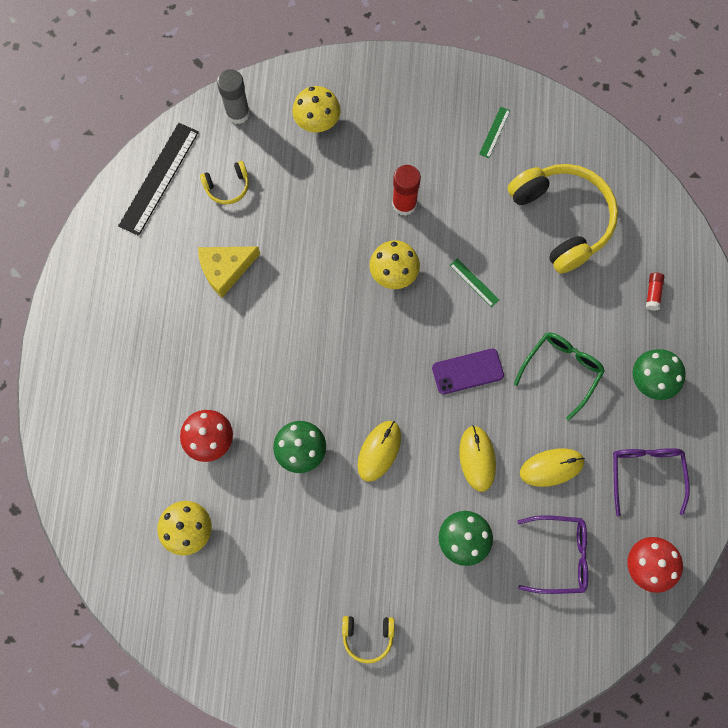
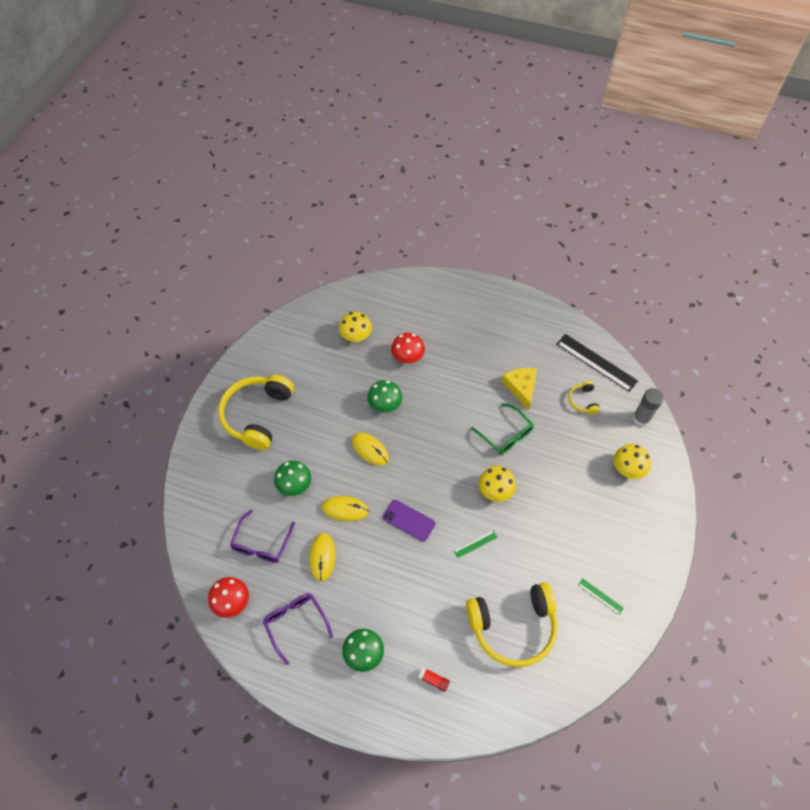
camera: 105 degrees right, 15 degrees down
yellow headphones [342,616,395,664] -> yellow headphones [218,375,294,450], size x2.24
red glue stick [392,165,421,216] -> none
purple phone [432,349,504,395] -> purple phone turned 60 degrees counterclockwise [383,500,435,542]
green glasses [514,333,605,421] -> green glasses moved to [471,403,534,455]
purple glasses [613,448,690,516] -> purple glasses turned 135 degrees counterclockwise [263,593,333,665]

